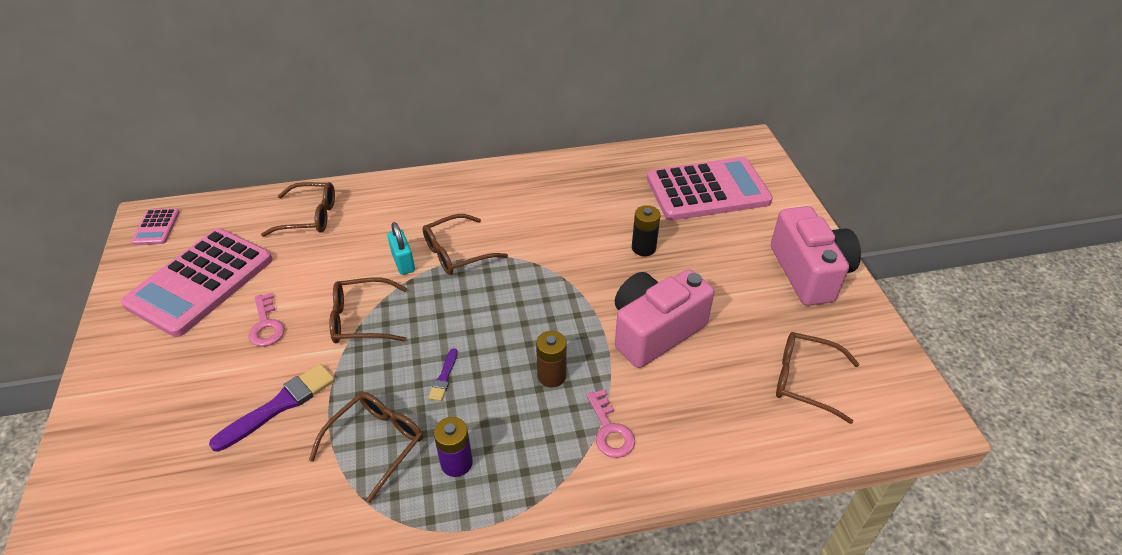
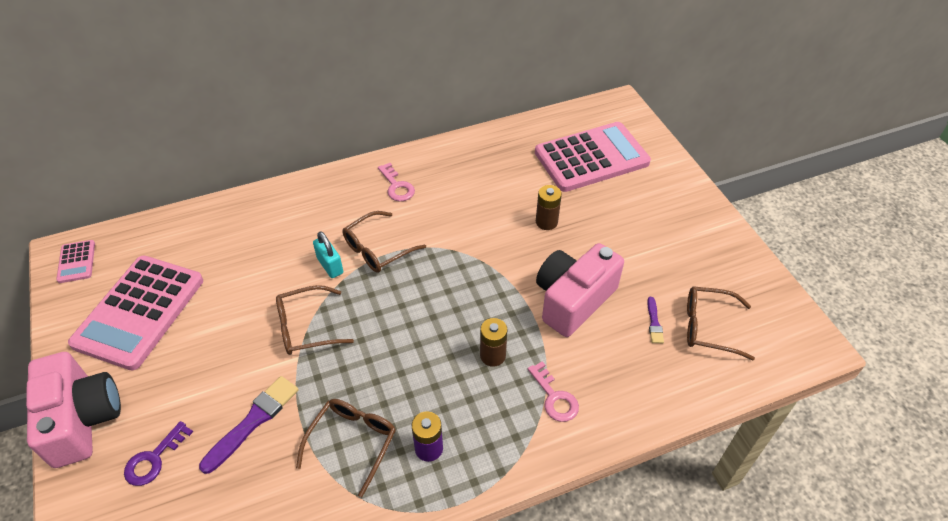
camera: 10 degrees left, 5 degrees up
pink key [248,293,285,347] -> pink key moved to [378,163,415,201]
brown glasses [261,182,335,237] -> none
purple brush [428,348,458,401] -> purple brush moved to [647,297,664,343]
black battery [632,205,660,256] -> brown battery [536,185,562,230]
pink camera [771,206,861,306] -> pink camera moved to [26,352,121,468]
none -> purple key [124,421,193,486]

